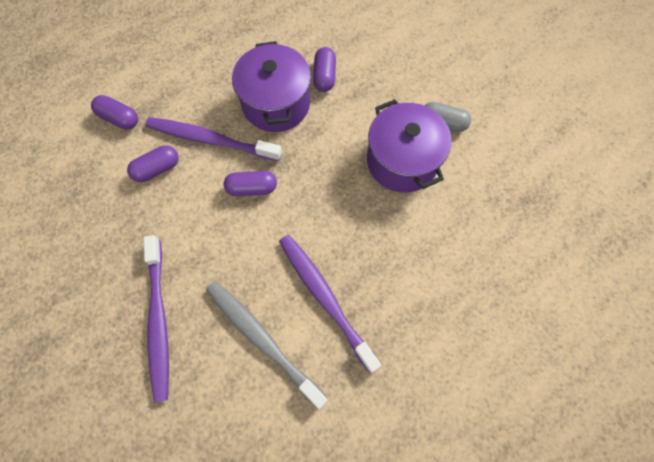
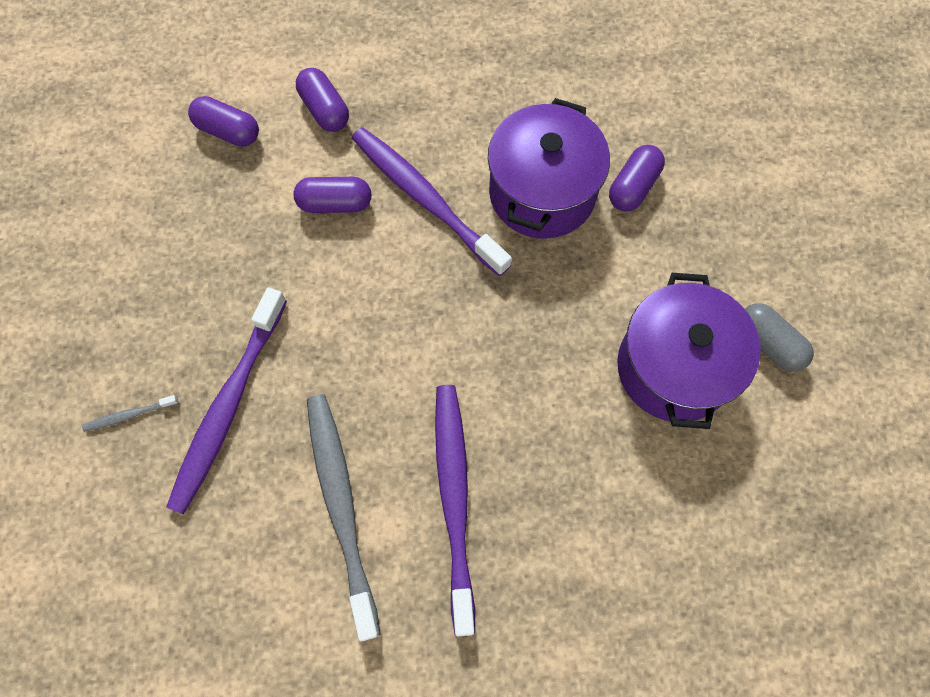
camera: 30 degrees right, 0 degrees up
purple capsule [224,171,277,197] -> purple capsule moved to [188,96,259,147]
none -> grey toothbrush [82,395,178,432]

